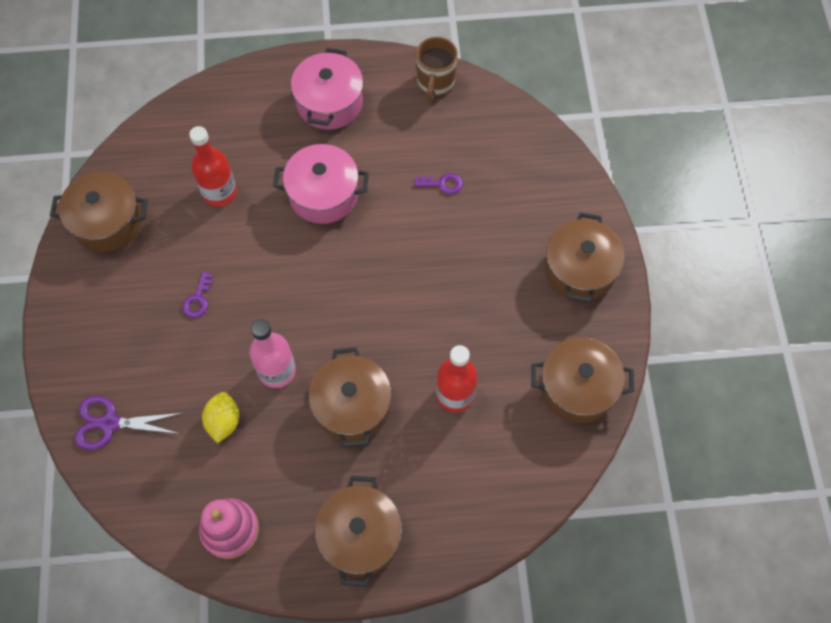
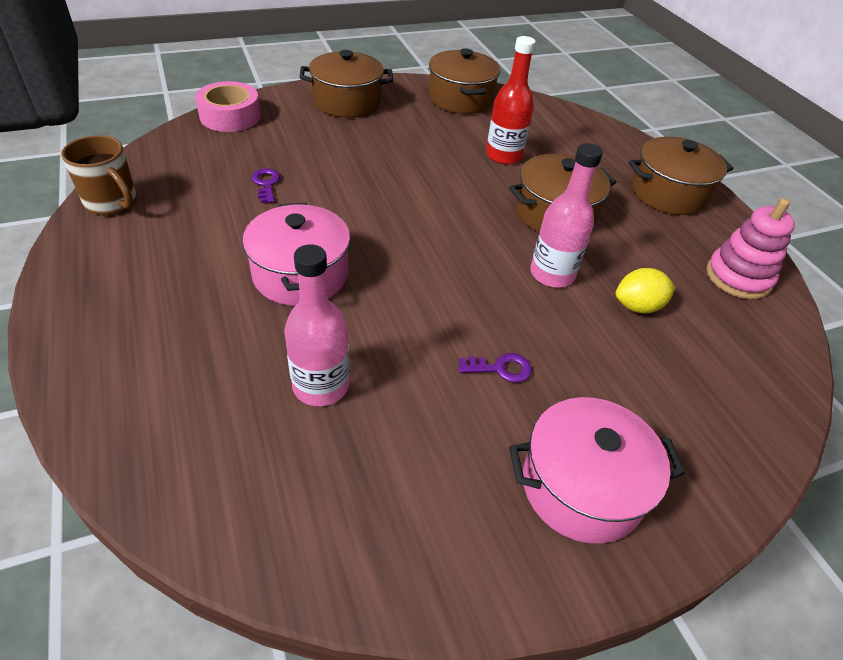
camera: 110 degrees left, 20 degrees down
brown pot [50,171,148,252] -> none
purple scissors [74,396,182,450] -> none
red bottle [189,126,237,207] -> pink bottle [284,244,349,406]
pink pot [291,48,364,130] -> pink pot moved to [509,397,685,544]
brown mug [416,37,458,101] -> brown mug turned 45 degrees clockwise [61,135,137,215]
none -> pink tape [195,81,261,132]

